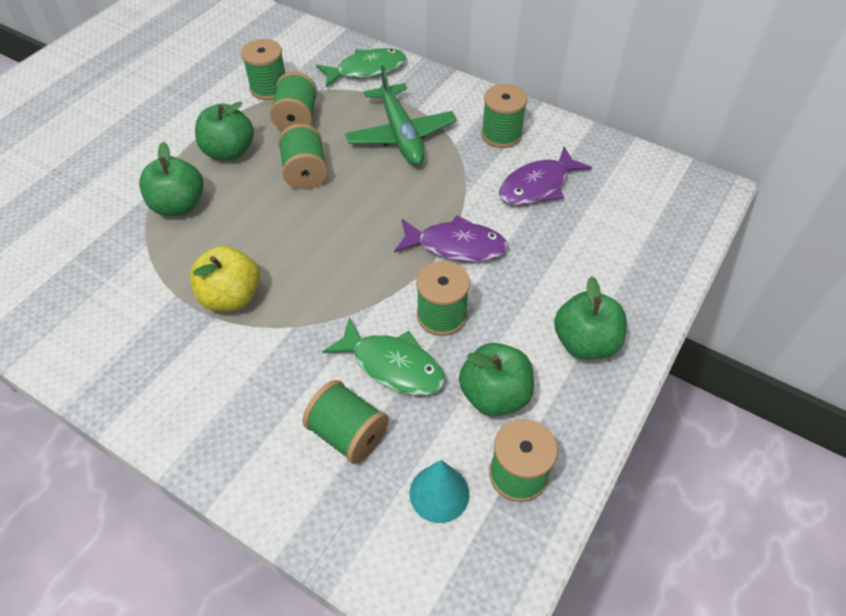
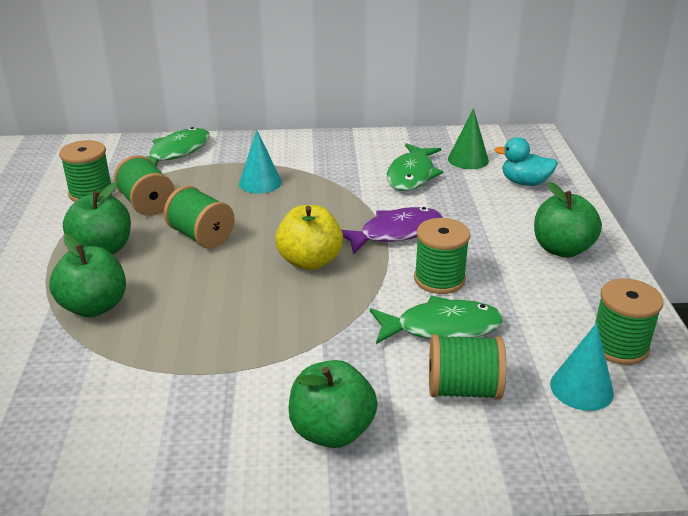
camera: 35 degrees left, 20 degrees down
yellow apple [190,246,260,311] -> yellow apple moved to [275,205,343,270]
green plane [345,65,457,166] -> turquoise cone [239,130,282,194]
green apple [459,343,534,417] -> green apple moved to [288,360,378,448]
green spool [481,84,527,148] -> none
purple fish [499,146,592,206] -> green fish [387,143,443,191]
none -> green cone [448,108,489,169]
none -> turquoise duck [494,137,558,186]

